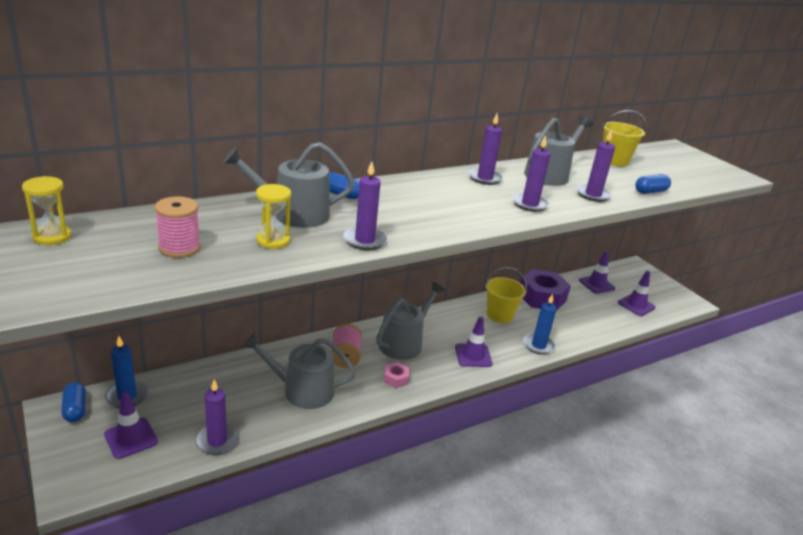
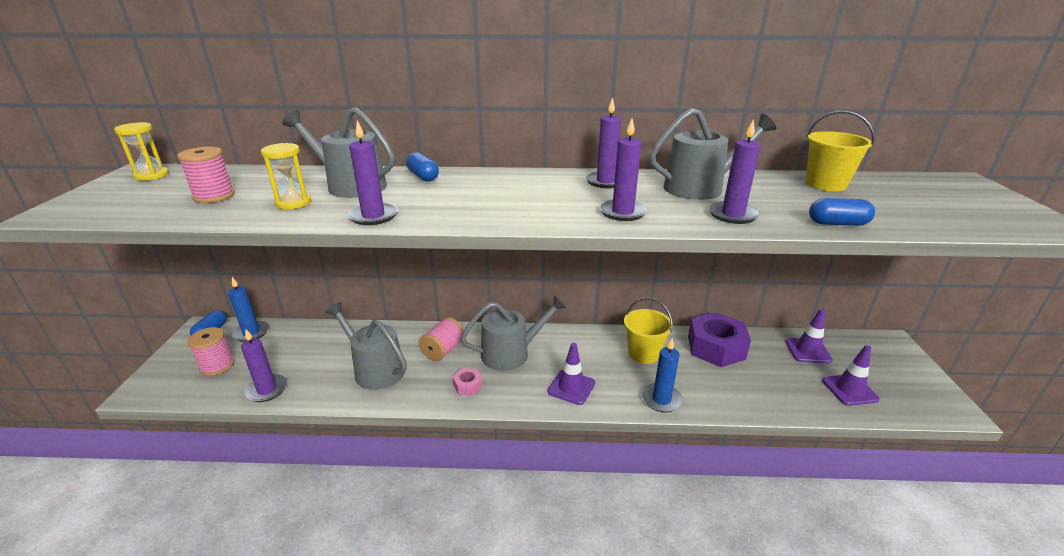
camera: 35 degrees right, 0 degrees up
purple traffic cone [104,392,158,459] -> pink spool [188,327,234,376]

